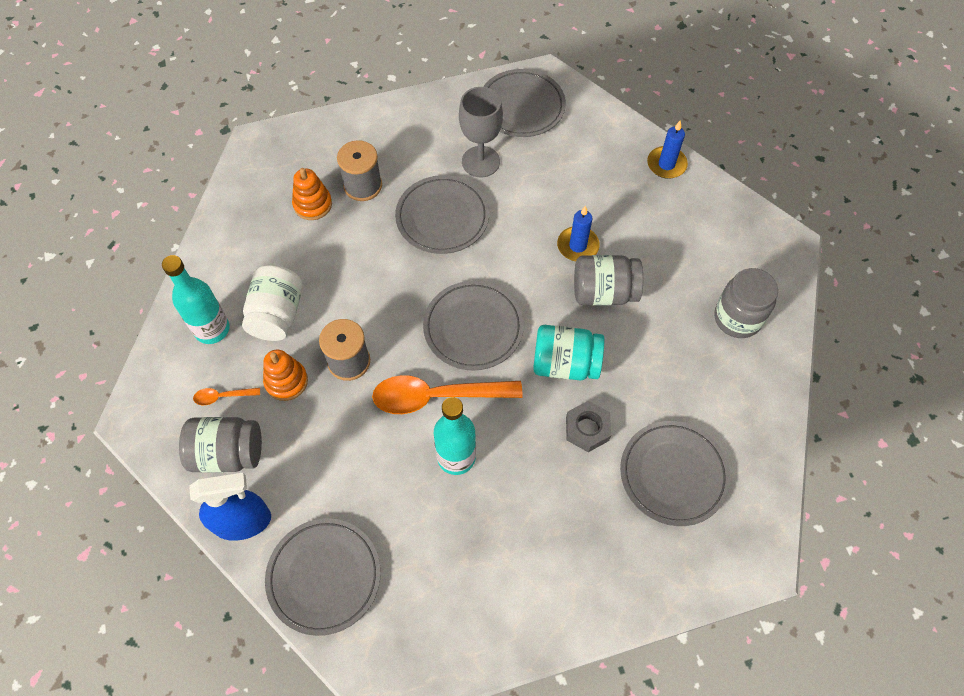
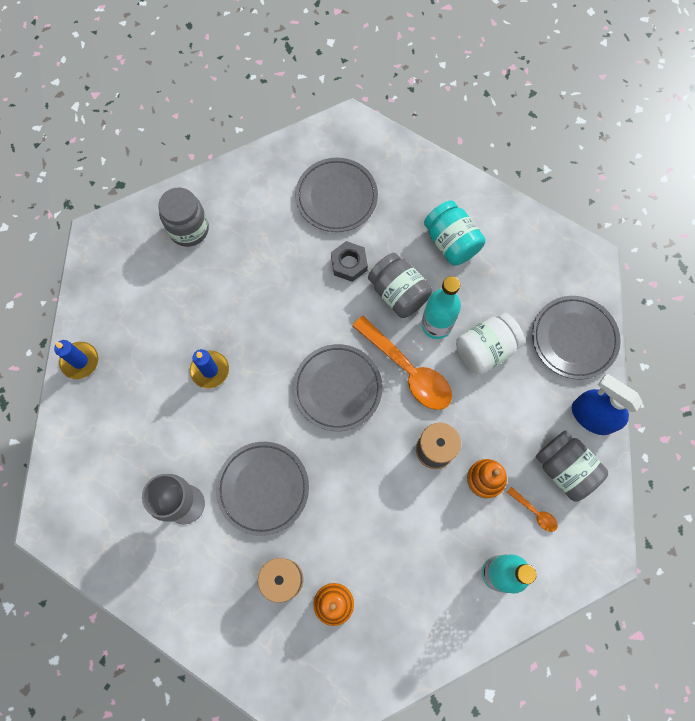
camera: 130 degrees left, 10 degrees up
white jar [242,265,303,341] -> white jar moved to [456,313,525,375]
grey plate [483,69,566,137] -> none
turquoise jar [533,325,604,380] -> turquoise jar moved to [424,200,486,266]
grey jar [574,255,643,305] -> grey jar moved to [368,253,432,318]

